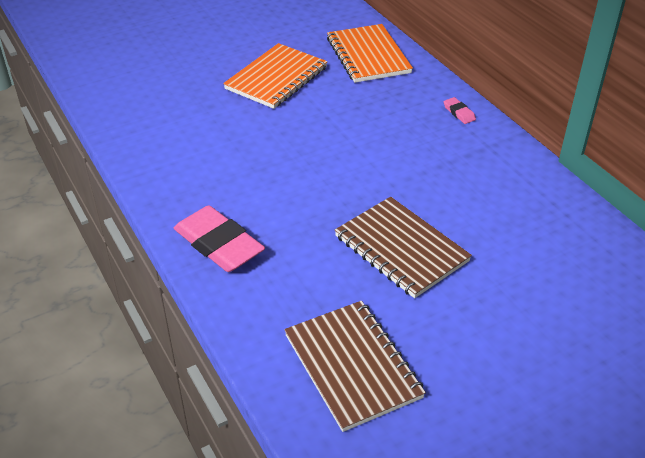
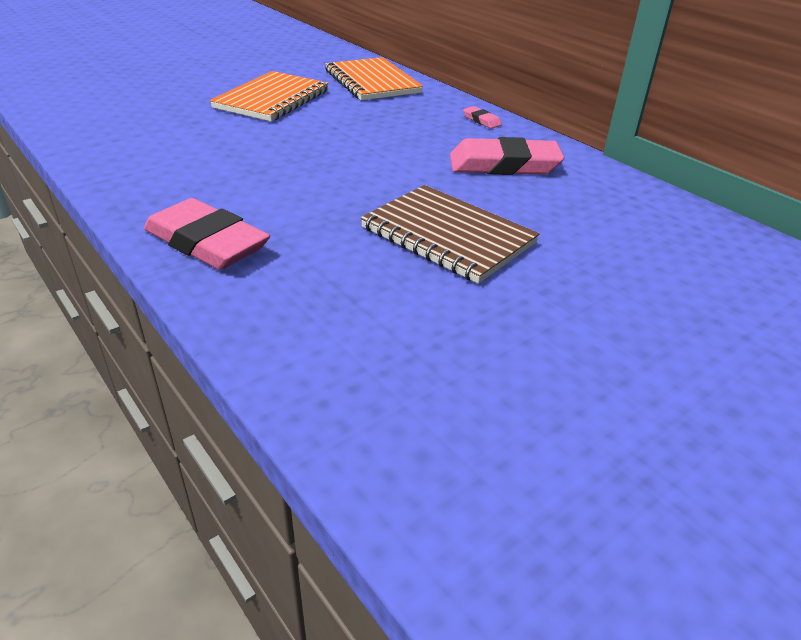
camera: 10 degrees left, 5 degrees down
brown notebook [284,301,426,432] -> none
none -> pink eraser [450,137,564,175]

